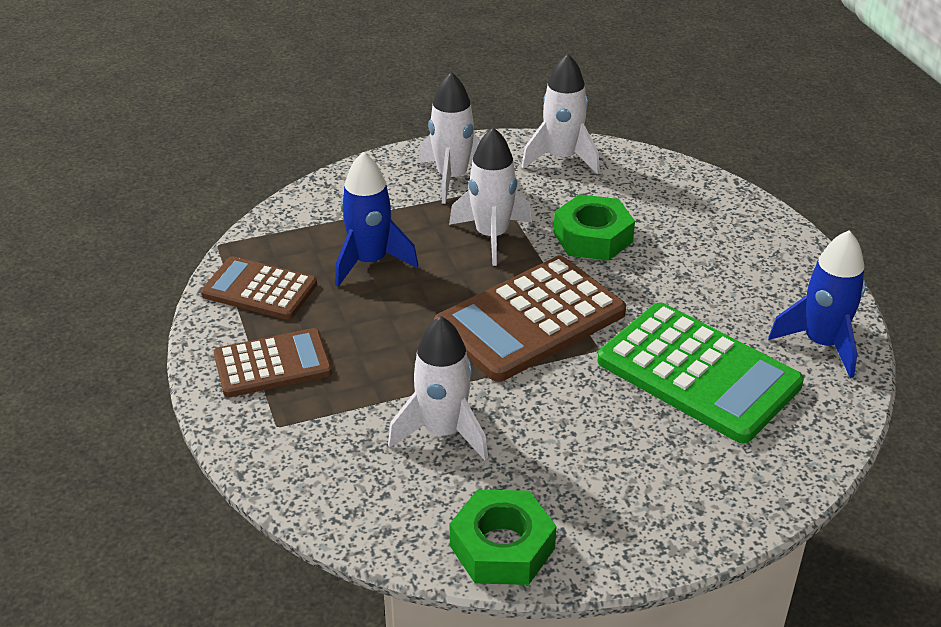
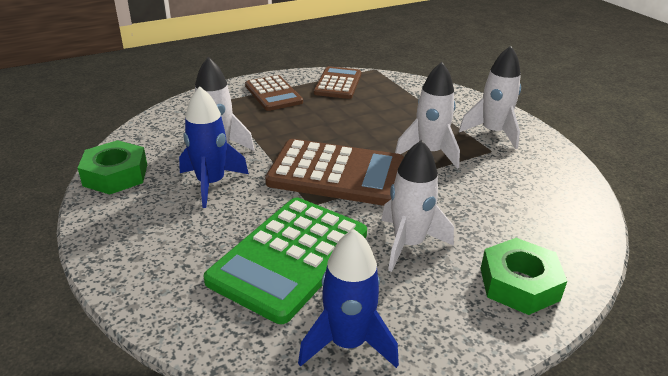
camera: 80 degrees right, 5 degrees down
blue rocket [335,152,419,287] -> blue rocket moved to [179,86,249,208]
brown calculator [434,256,626,382] -> brown calculator turned 150 degrees clockwise [265,139,404,206]
white rocket [521,54,600,174] -> white rocket moved to [381,140,454,272]
green nut [553,194,635,261] -> green nut moved to [480,238,567,315]

